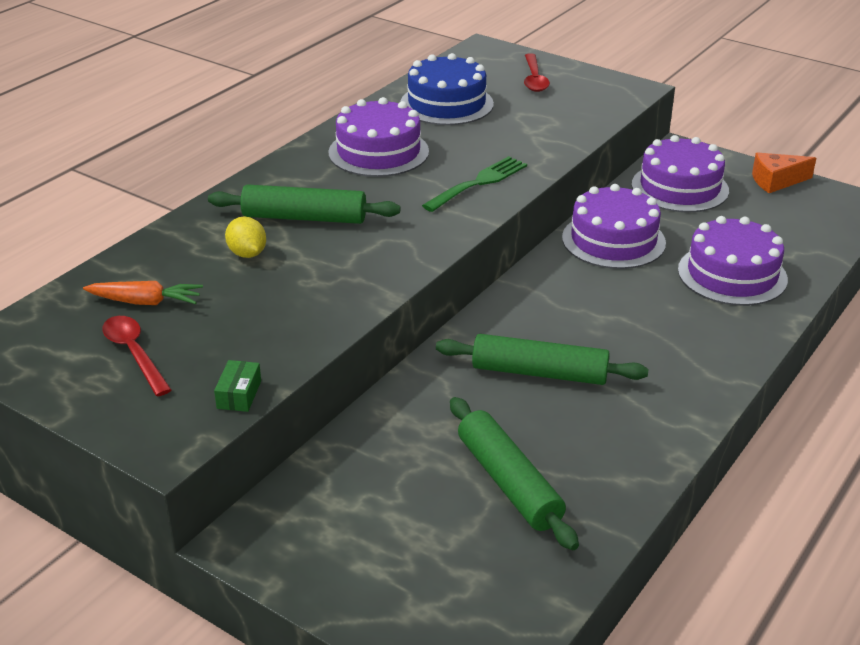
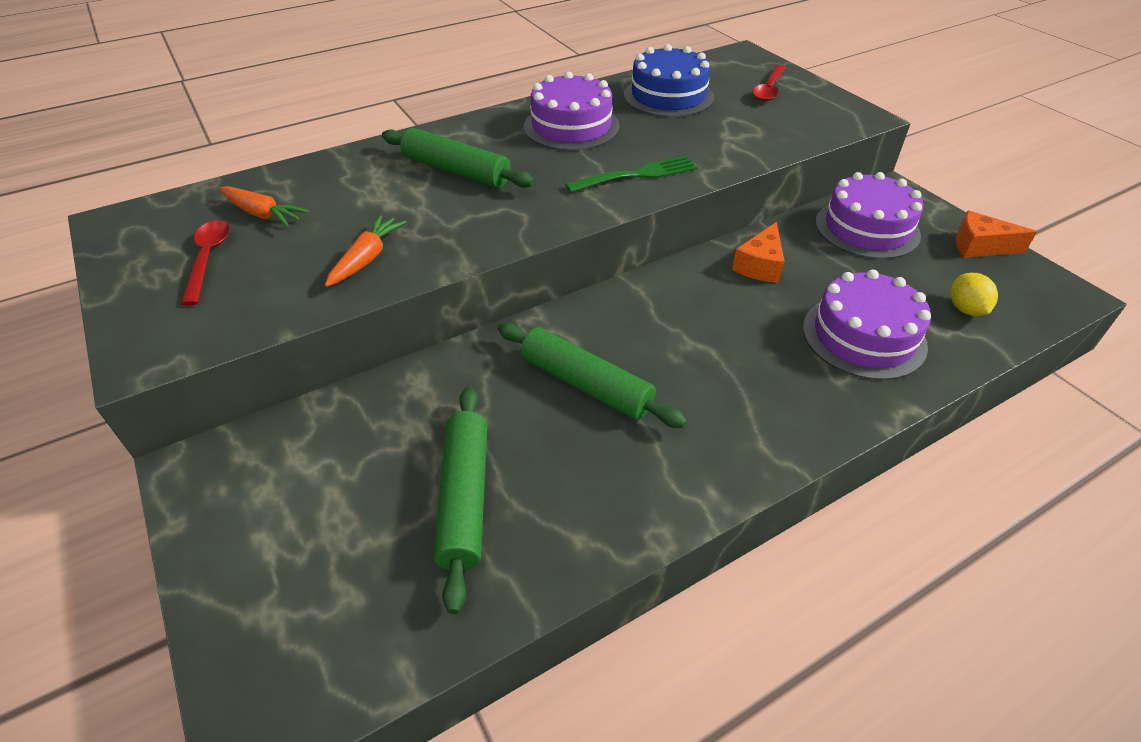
camera: 25 degrees right, 10 degrees up
green box [214,360,261,412] -> none
yellow lemon [225,217,266,258] -> yellow lemon moved to [950,273,998,316]
purple cake [562,184,666,269] -> orange cheese [732,222,785,283]
none -> orange carrot [325,215,407,287]

